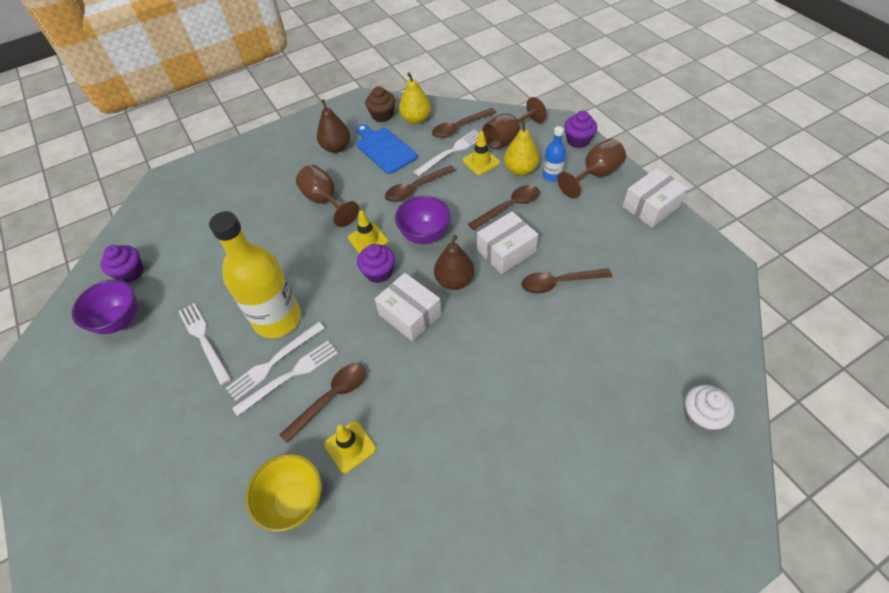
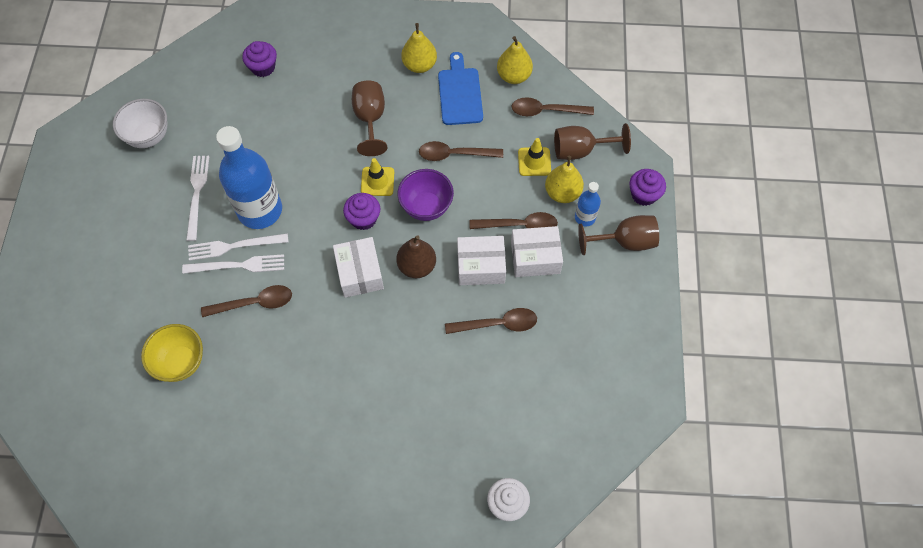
camera: 30 degrees right, 10 degrees up
purple bowl [72,279,137,334] -> white bowl [113,99,167,148]
purple cupcake [100,245,143,283] -> purple cupcake moved to [242,41,277,77]
yellow bottle [209,211,301,338] -> blue bottle [216,126,282,229]
brown pear [317,99,350,153] -> yellow pear [401,23,437,73]
yellow traffic cone [324,421,376,473] -> none
brown cupcake [365,86,395,122] -> none
white fork [414,130,479,176] -> none
brown spoon [521,268,612,294] -> brown spoon turned 150 degrees clockwise [445,308,537,334]
white box [622,168,688,228] -> white box moved to [511,226,563,277]

